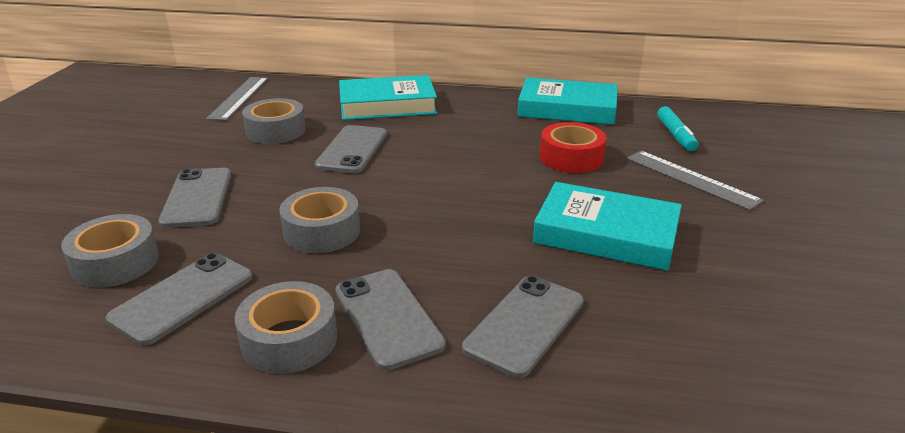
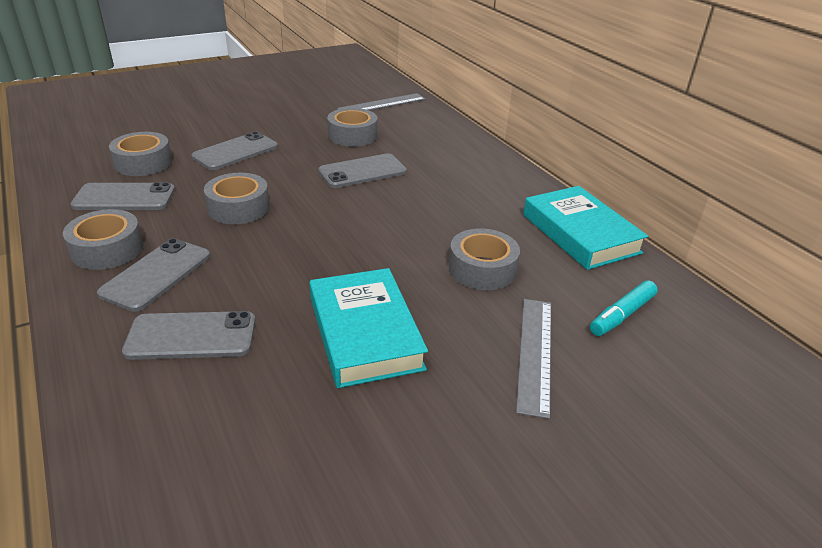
camera: 50 degrees right, 5 degrees up
turquoise book [339,75,437,120] -> none
red tape [540,122,606,173] -> grey tape [449,228,520,290]

